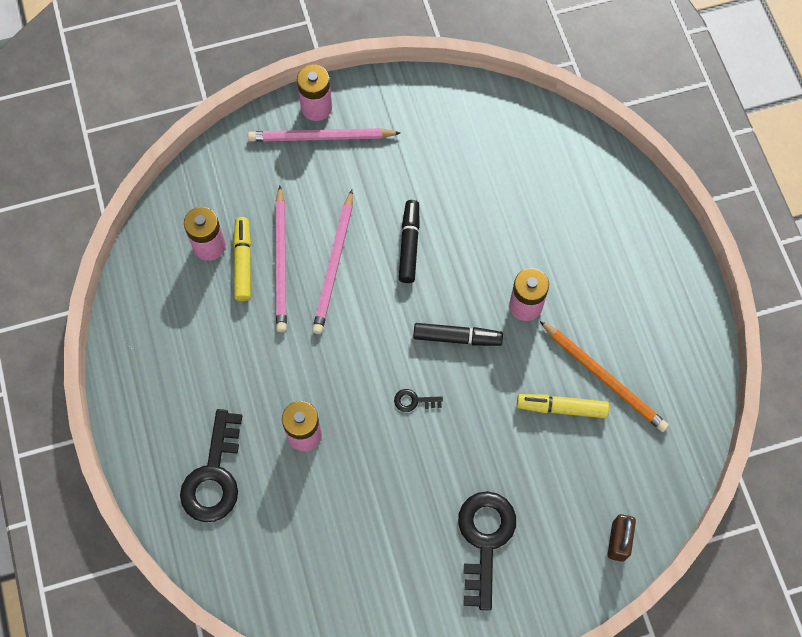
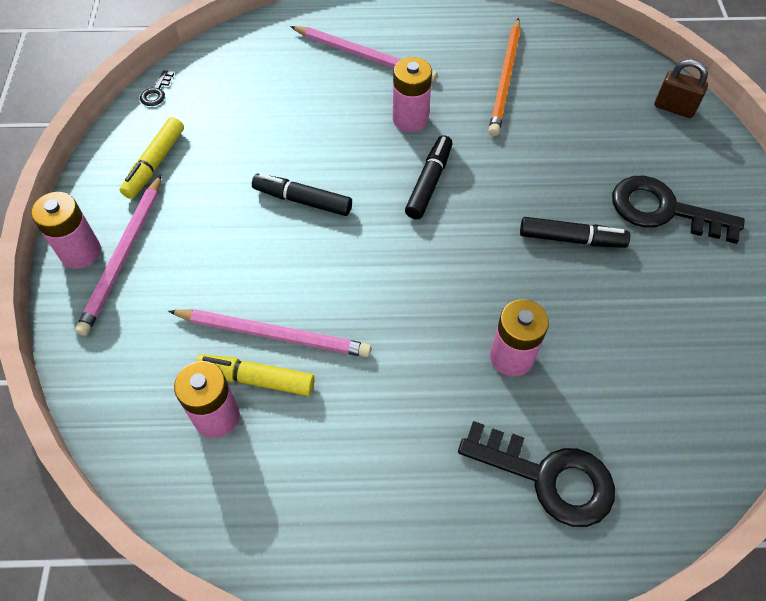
camera: 75 degrees left, 10 degrees down
pink pencil [312,190,353,334] -> pink pencil moved to [290,26,437,82]
black key [394,389,443,412] -> black key moved to [140,70,174,106]
yellow marker [517,394,609,418] -> yellow marker moved to [120,117,184,199]
orange pencil [540,321,669,432] -> orange pencil turned 135 degrees clockwise [488,18,521,136]
none -> black marker [520,217,630,248]

